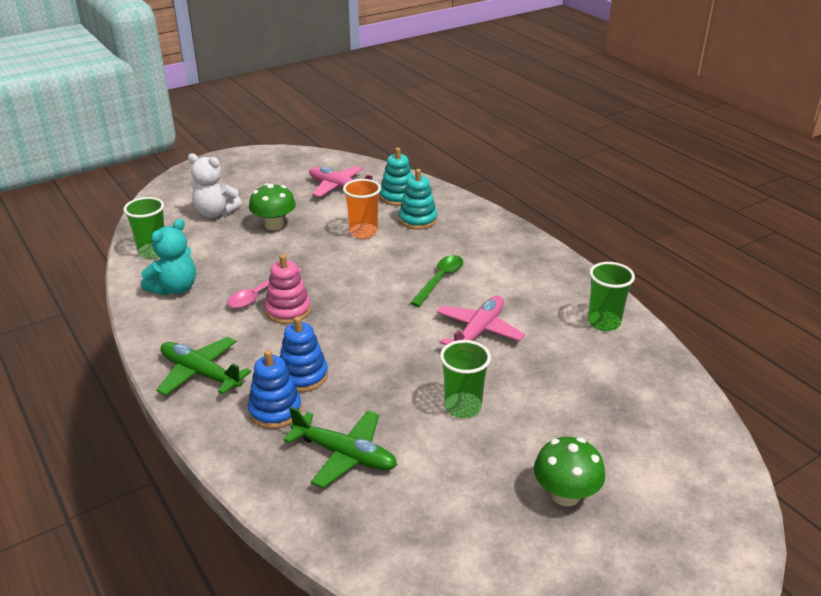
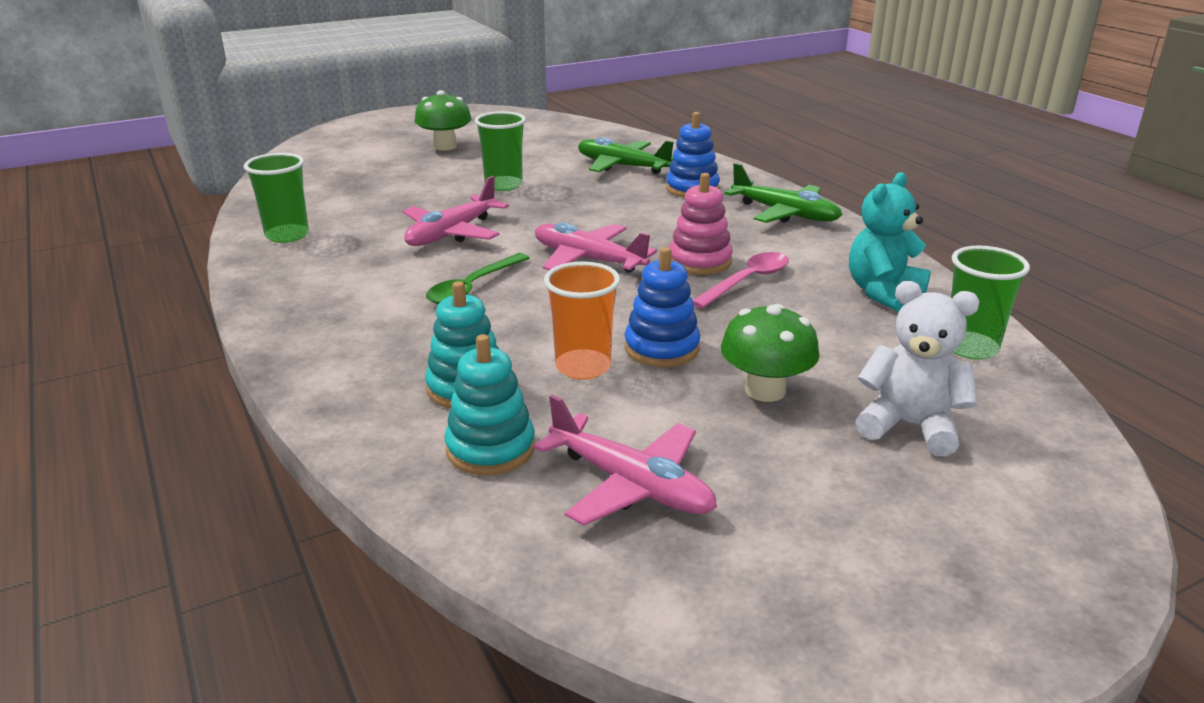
camera: 175 degrees left, 5 degrees down
blue stacking toy [280,316,328,392] -> blue stacking toy moved to [625,247,700,367]
none -> pink plane [535,222,657,273]

